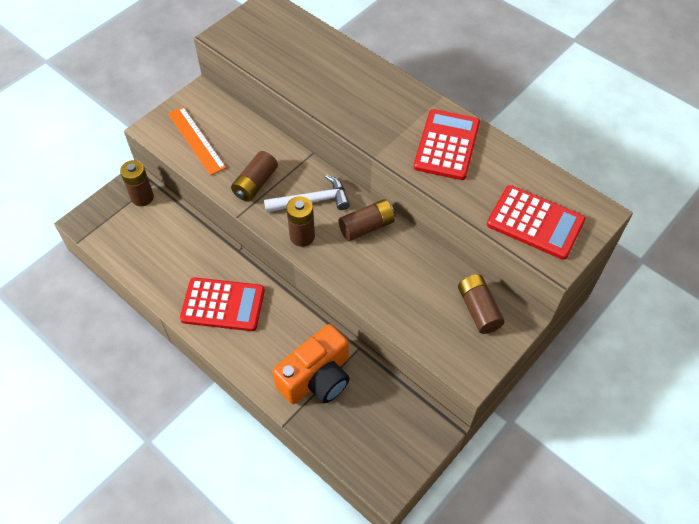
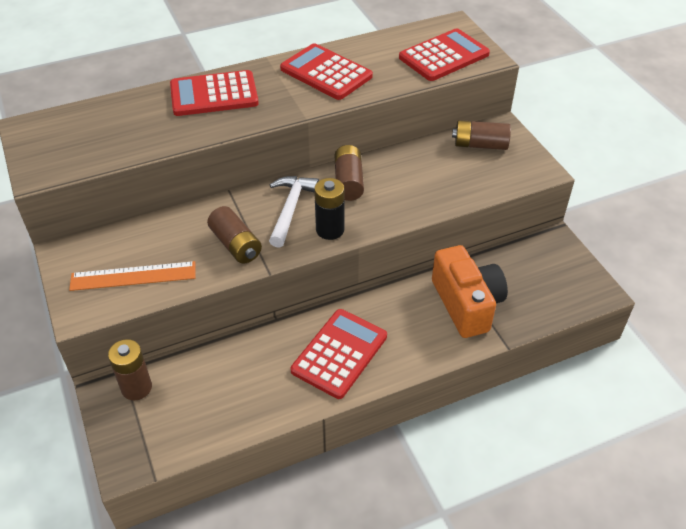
camera: 65 degrees left, 10 degrees down
brown battery [286,196,315,247] -> black battery [314,178,345,240]
none -> red calculator [170,70,259,116]

